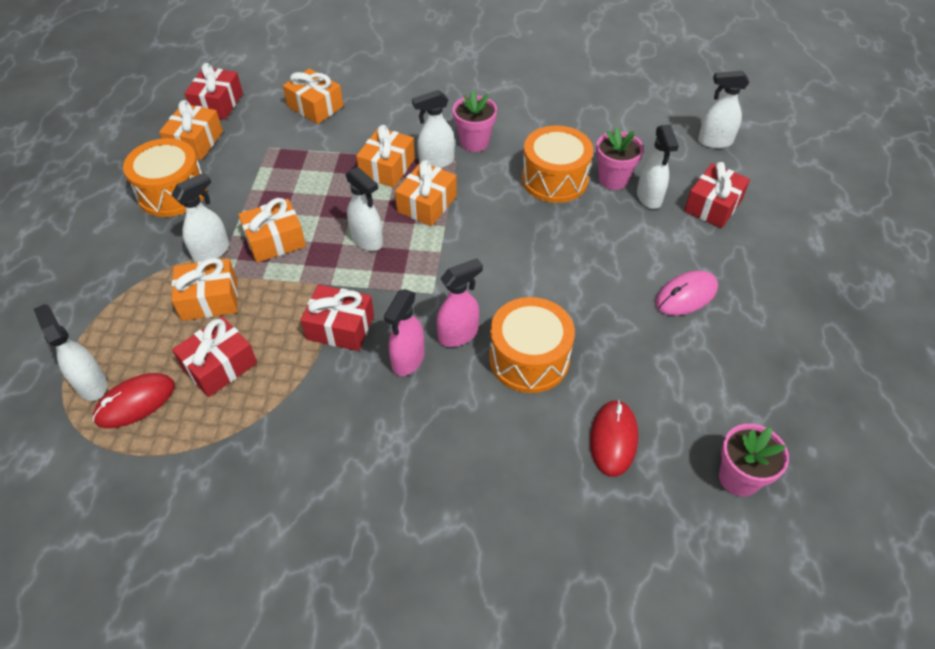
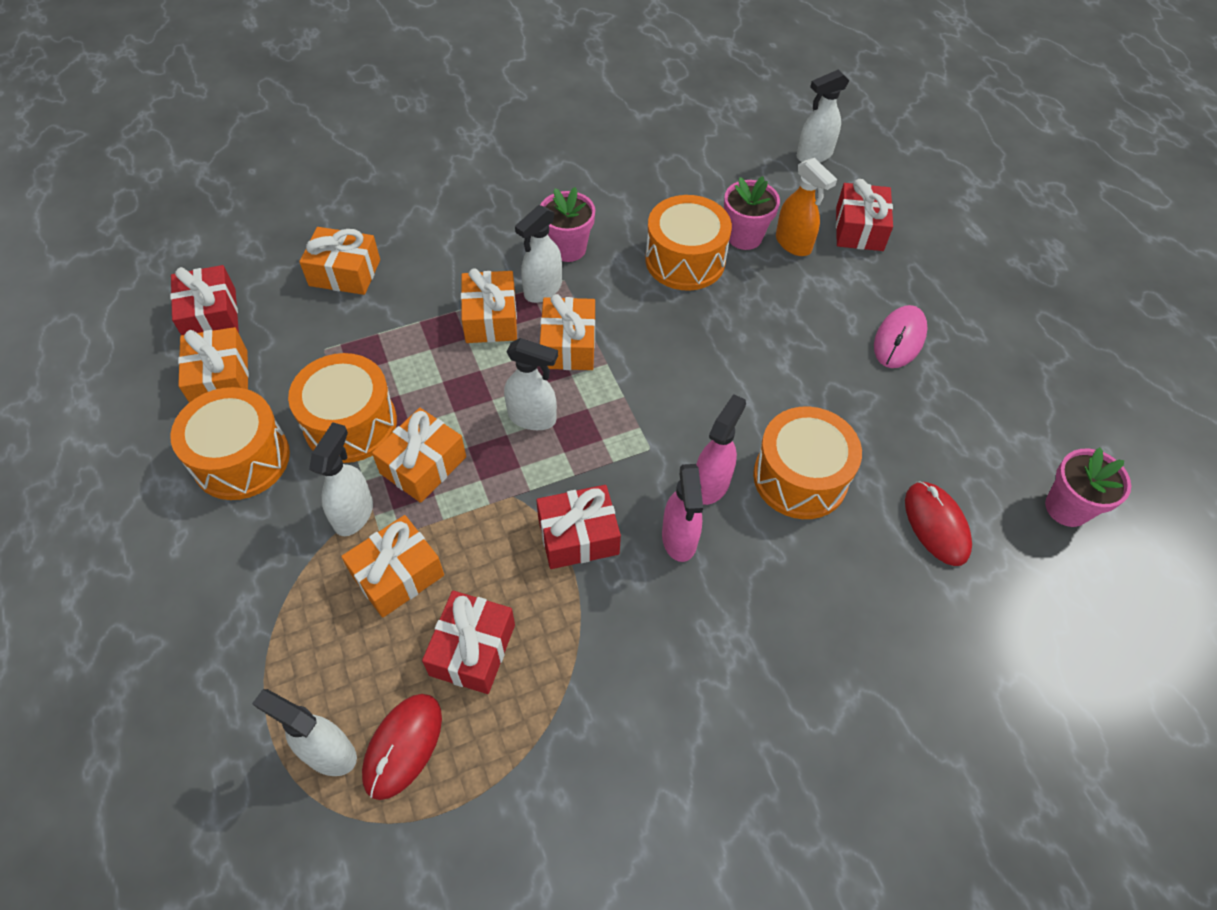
camera: 30 degrees left, 5 degrees up
white spray bottle [637,124,679,209] -> orange spray bottle [776,158,837,256]
none -> orange drum [288,353,397,463]

